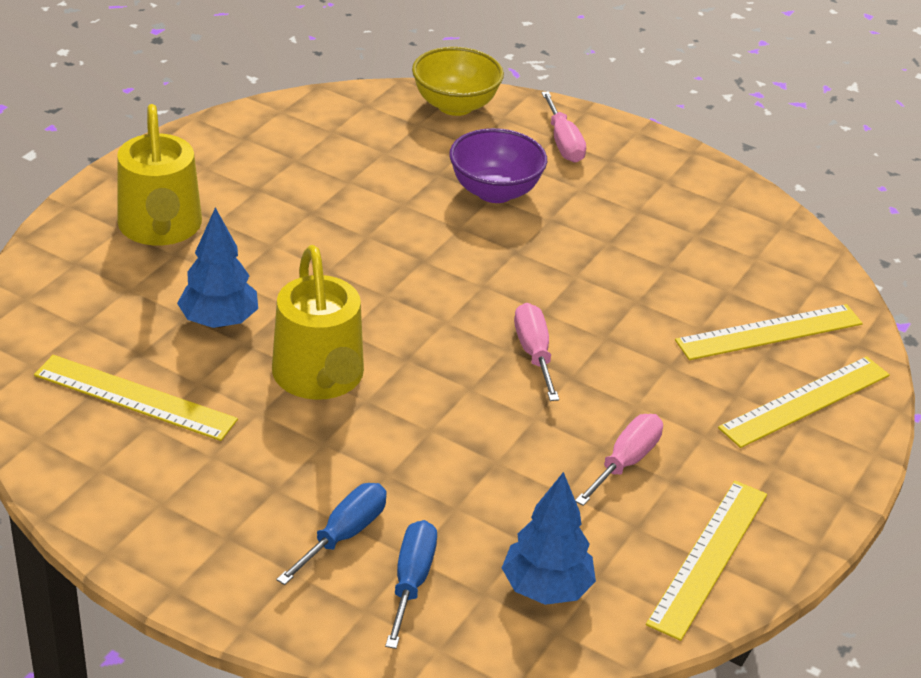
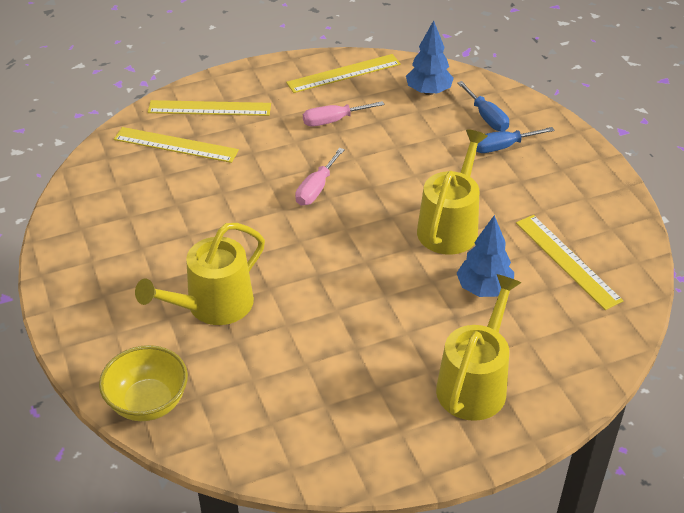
camera: 140 degrees left, 5 degrees up
blue screwdriver [385,520,437,649] -> blue screwdriver turned 75 degrees counterclockwise [457,81,509,131]
purple bowl [449,128,547,203] -> yellow watering can [135,223,265,325]
pink screwdriver [541,91,586,163] -> none

